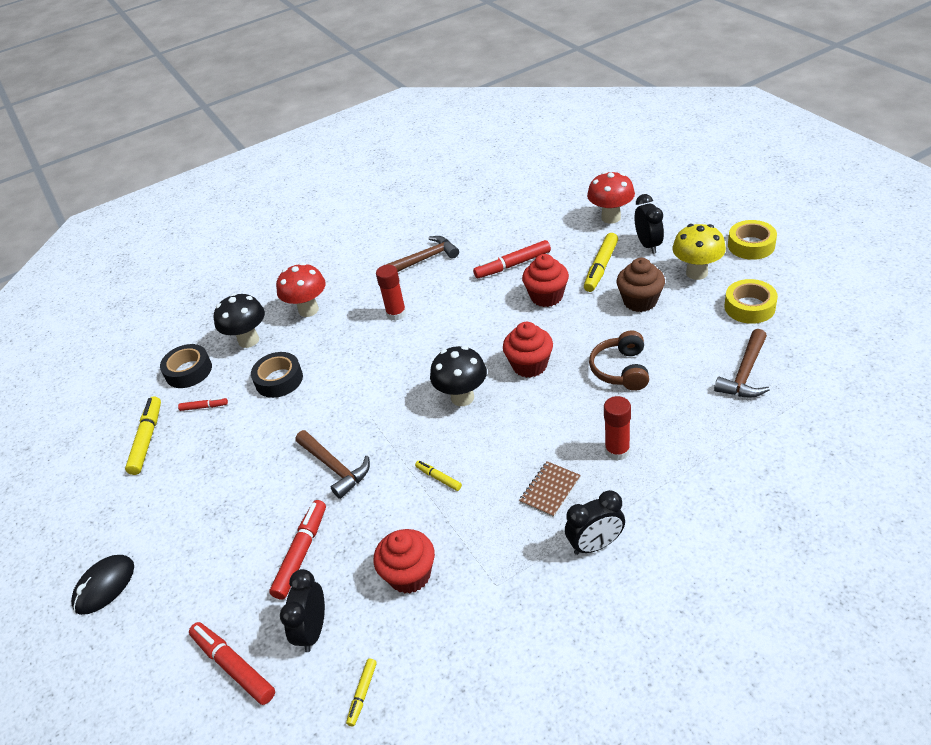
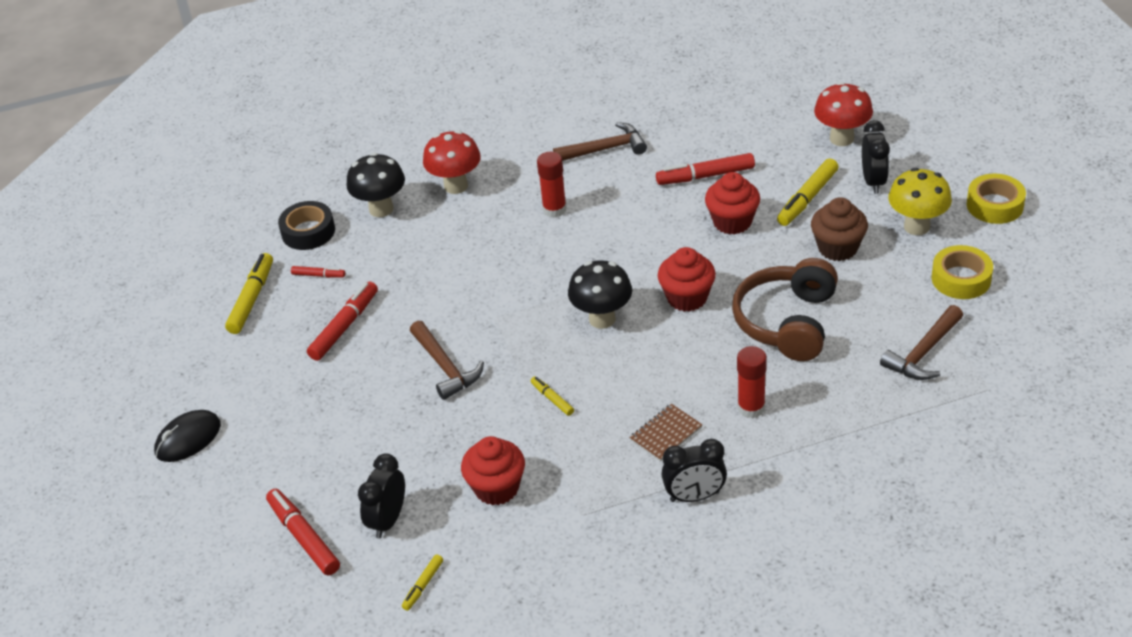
camera: 10 degrees right, 0 degrees up
black tape [251,352,303,398] -> none
red marker [269,500,326,600] -> red marker moved to [307,281,378,361]
brown headphones [589,331,649,391] -> brown headphones [732,258,838,361], size x1.50

